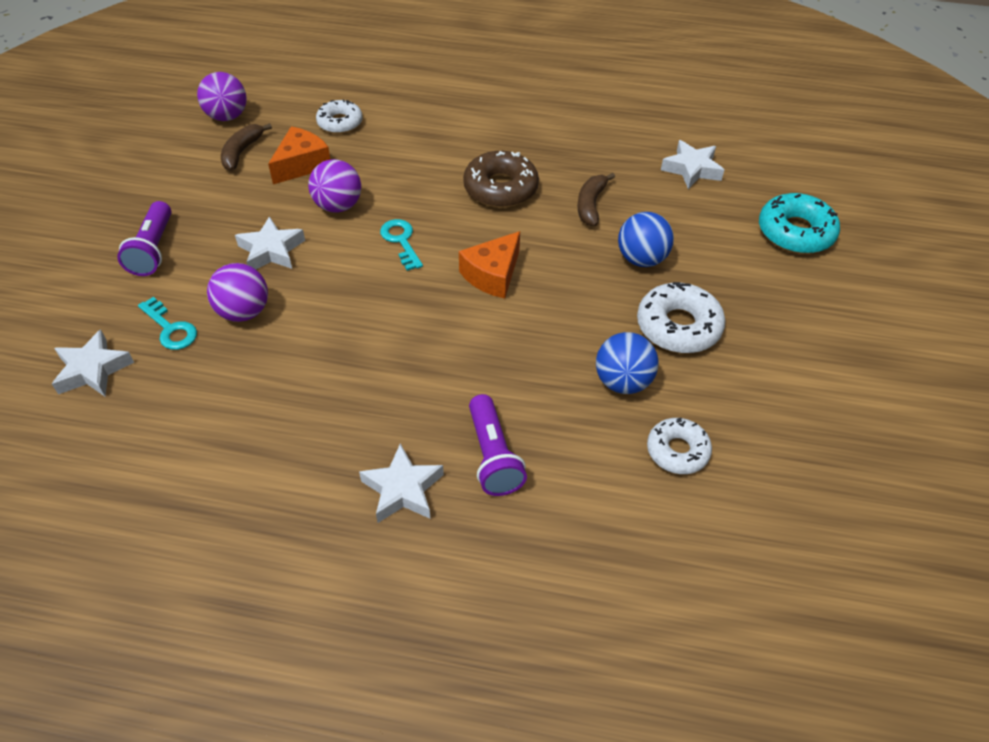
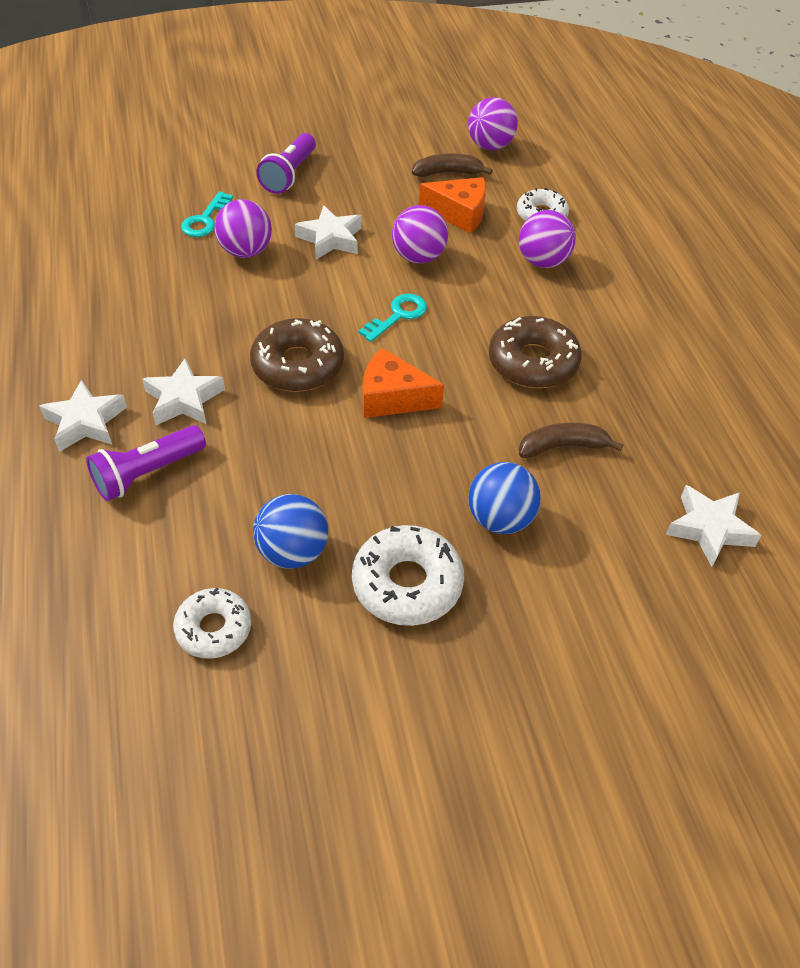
camera: 65 degrees right, 0 degrees up
white star [52,330,134,396] -> white star moved to [142,358,225,425]
purple flashlight [117,201,172,276] -> purple flashlight turned 45 degrees counterclockwise [256,133,316,194]
turquoise donut [759,193,840,254] -> none
none -> brown donut [250,318,344,392]
none -> purple ball [519,210,576,268]

